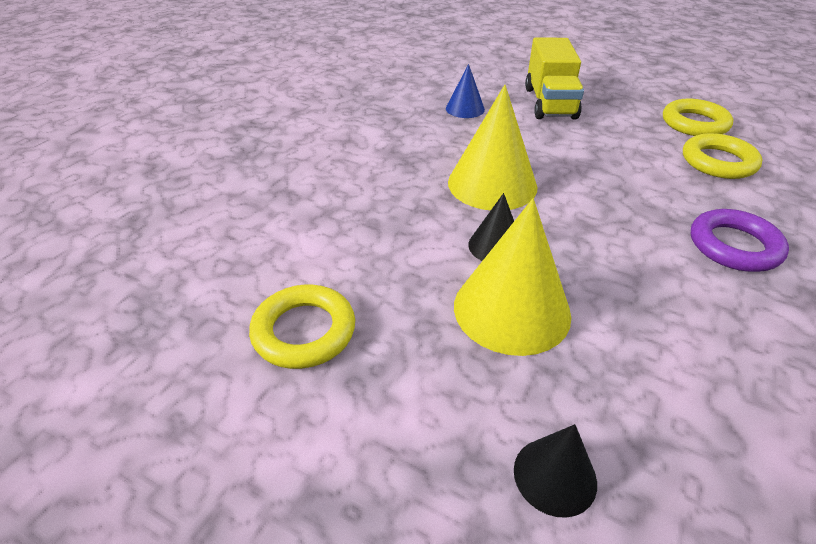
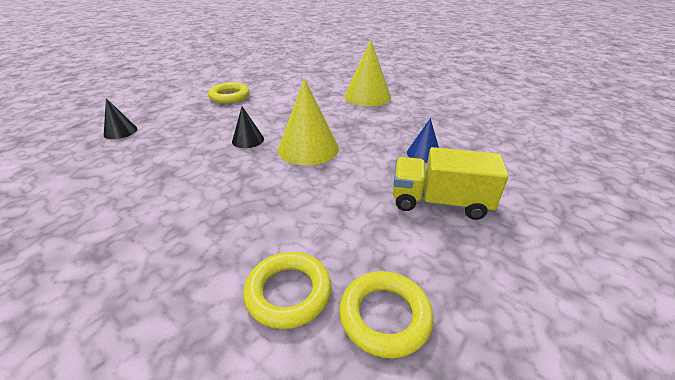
camera: 100 degrees right, 5 degrees down
yellow cone [454,198,571,356] -> yellow cone moved to [344,40,391,106]
purple ring [691,209,789,272] -> none

